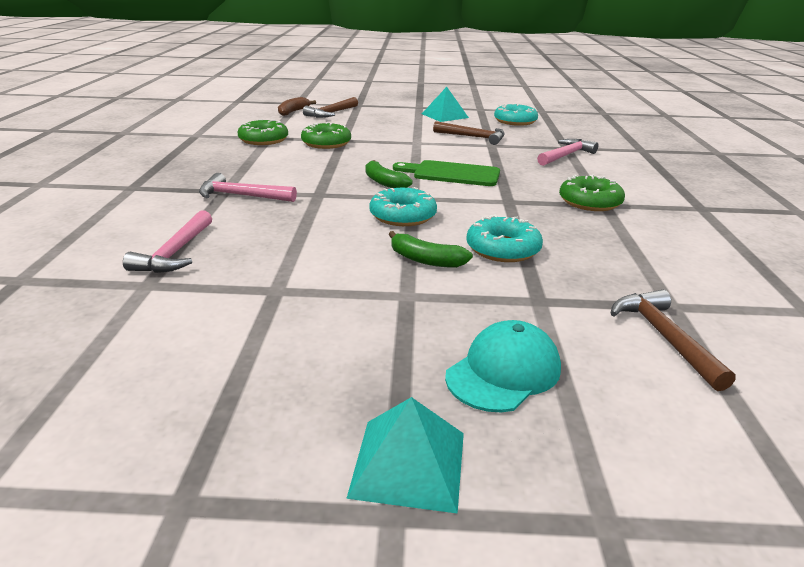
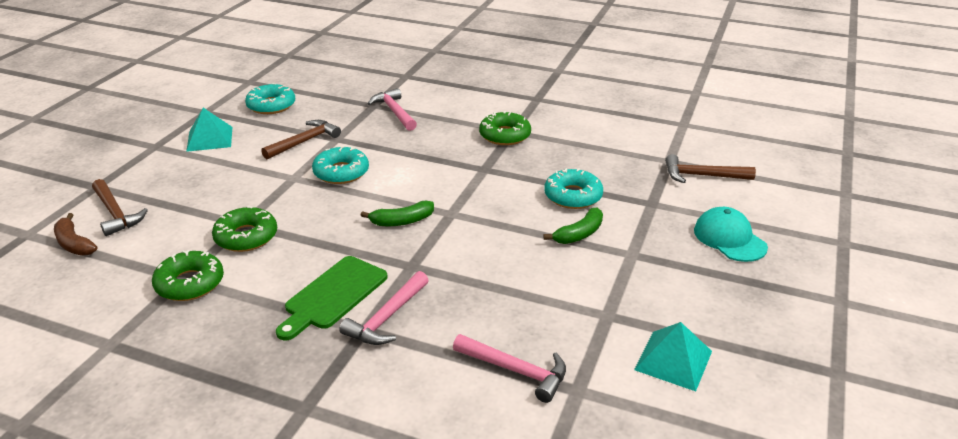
camera: 70 degrees left, 5 degrees up
turquoise pyramid [346,397,464,514] -> turquoise pyramid moved to [634,322,712,391]
turquoise donut [369,187,437,226] -> turquoise donut moved to [312,146,369,184]
green cutting board [393,160,500,186] -> green cutting board moved to [276,256,388,340]

